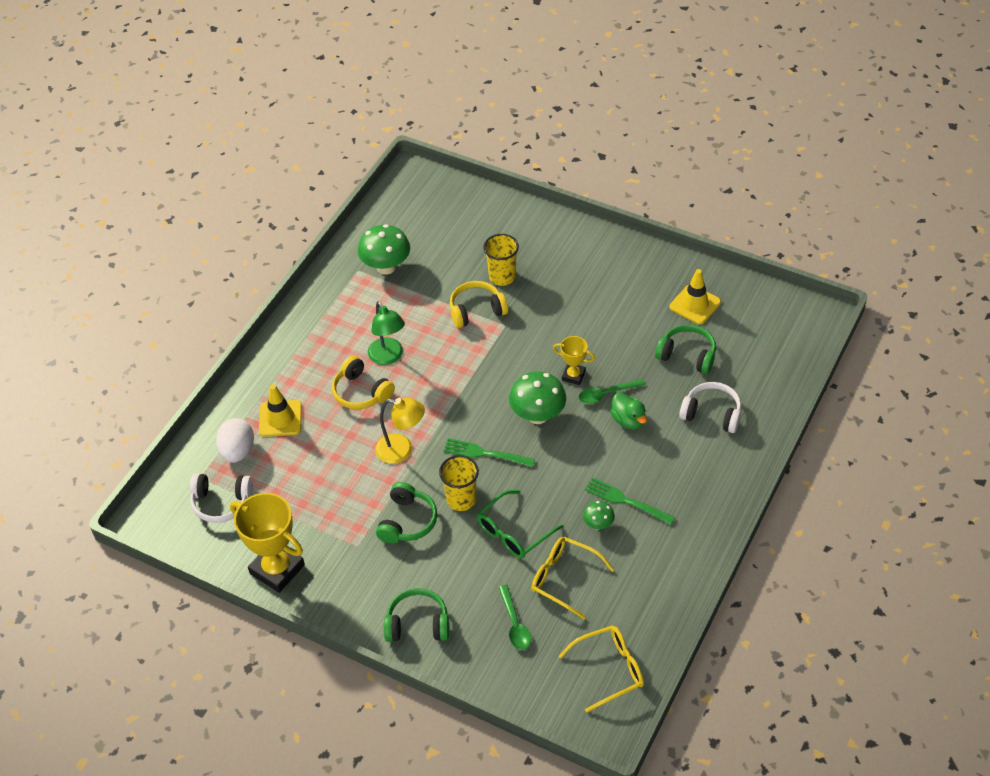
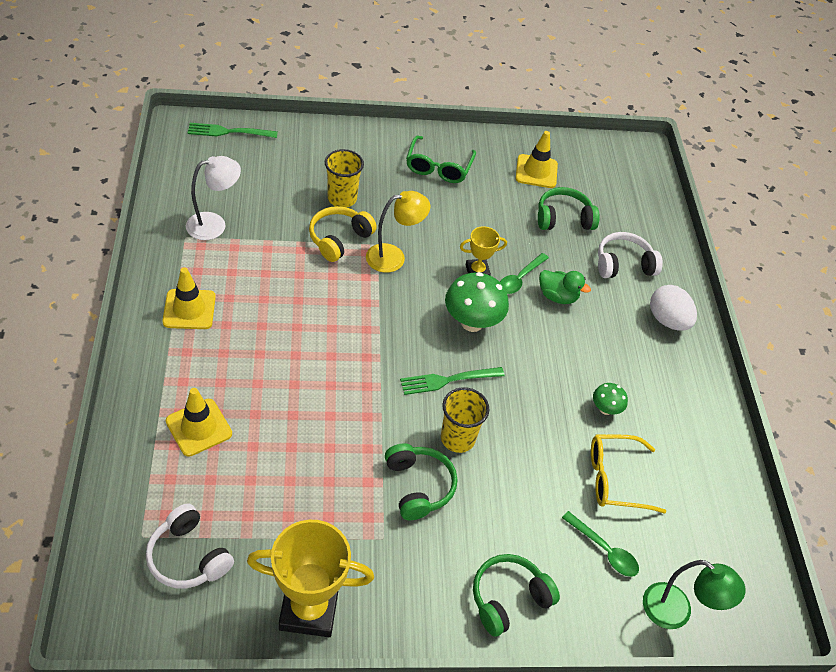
camera: 40 degrees left, 0 degrees up
white headphones [190,473,253,523] -> white headphones turned 75 degrees clockwise [146,503,234,588]
white egg [216,418,254,463] -> white egg moved to [650,285,697,331]
yellow headphones [332,356,395,409] -> none
green mushroom [358,224,410,275] -> white lamp [186,156,241,240]
green lamp [368,301,405,365] -> green lamp moved to [643,560,745,629]
yellow lamp [375,398,425,464] -> yellow lamp moved to [366,191,430,273]
green glasses [477,490,563,559] -> green glasses moved to [406,136,476,183]
yellow glasses [558,625,644,712] -> none
green fork [585,478,675,525] -> green fork moved to [188,123,278,138]
none -> yellow traffic cone [162,267,216,329]

